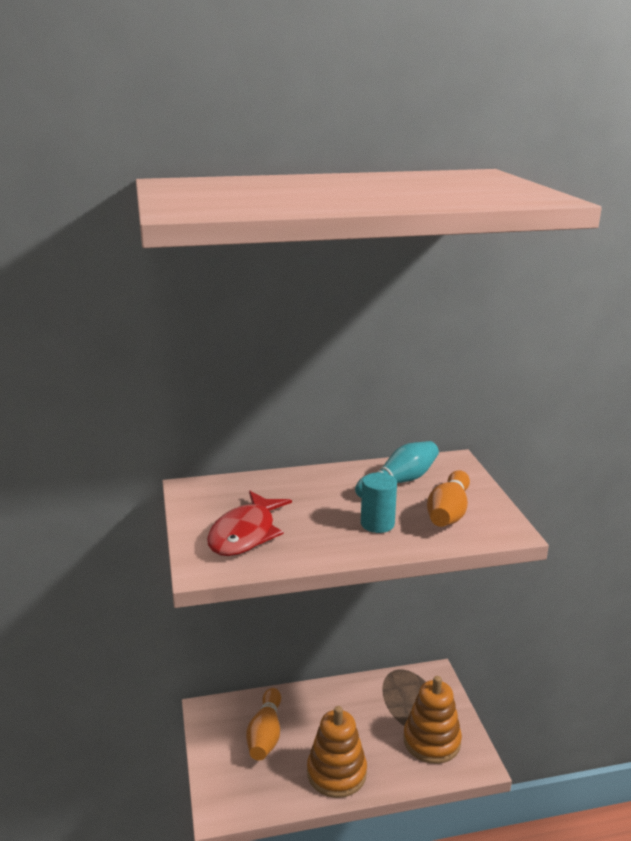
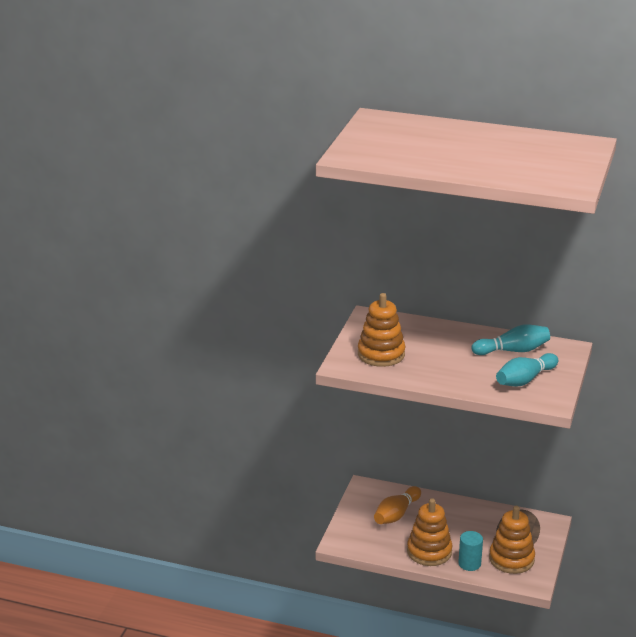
camera: 30 degrees right, 5 degrees up
red fish [207,491,292,556] -> orange stacking toy [358,293,405,367]
turquoise cylinder [361,473,397,533] -> turquoise cylinder moved to [458,531,483,571]
orange bowling pin [427,470,470,527] -> turquoise bowling pin [496,353,558,387]

